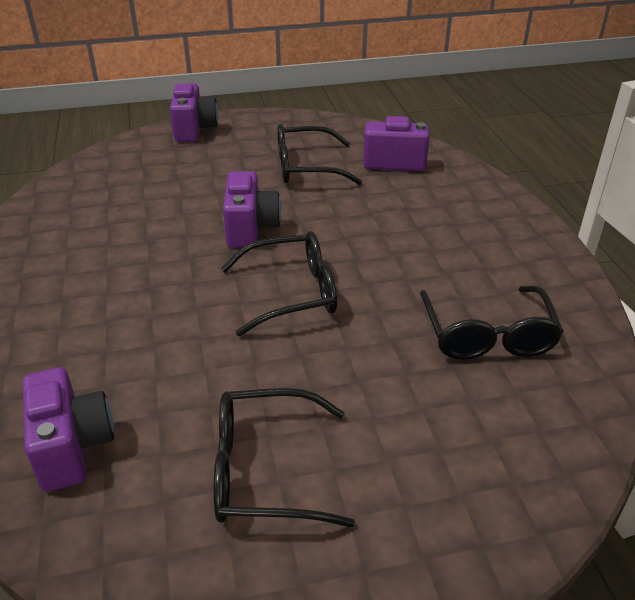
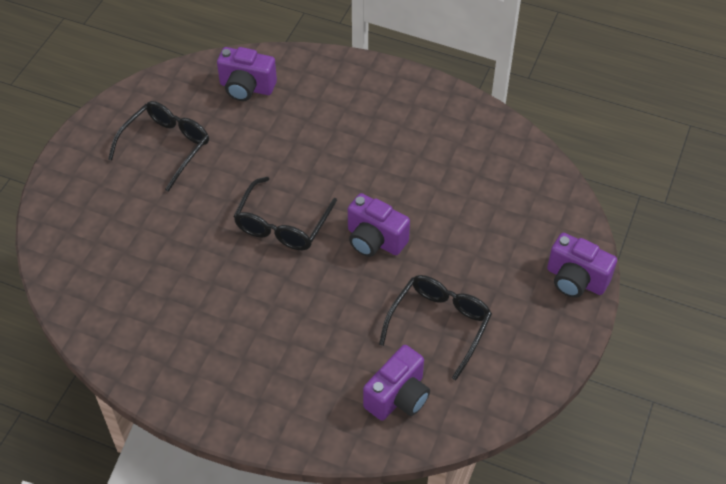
camera: 125 degrees right, 15 degrees up
black glasses [420,286,564,360] -> none

